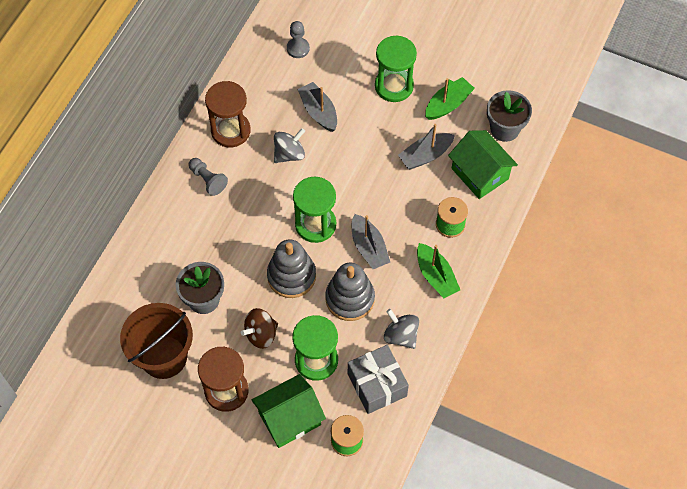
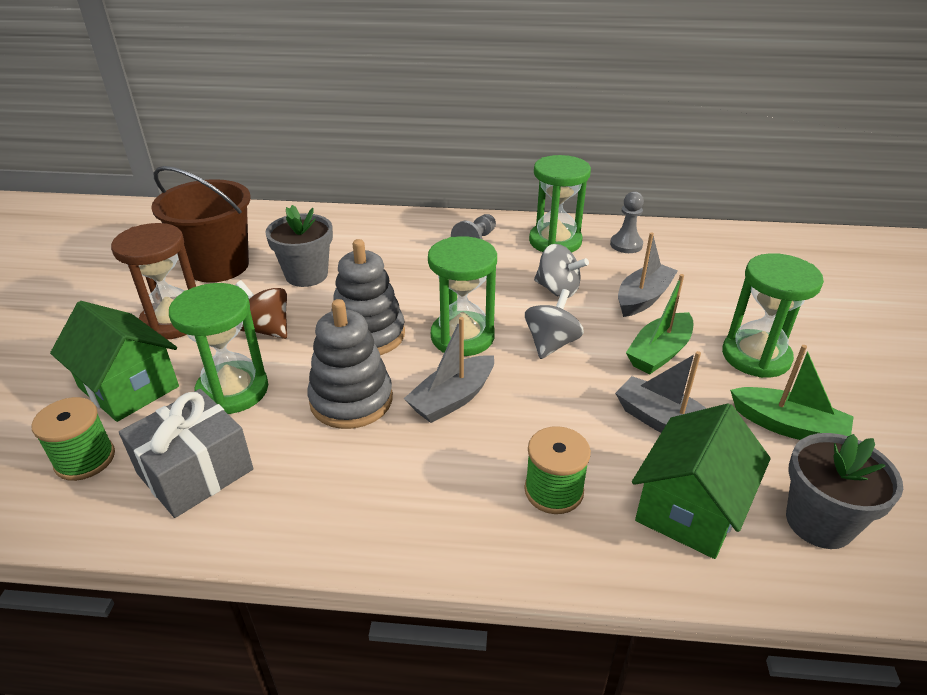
camera: 70 degrees right, 25 degrees down
brown hourglass [205,81,251,147] -> green hourglass [529,155,591,253]
grey pawn [287,21,310,58] -> grey pawn moved to [610,191,644,253]
grey spinning top [384,309,419,349] -> grey spinning top moved to [525,289,584,359]
green boat [417,243,460,298] -> green boat moved to [626,274,693,374]

